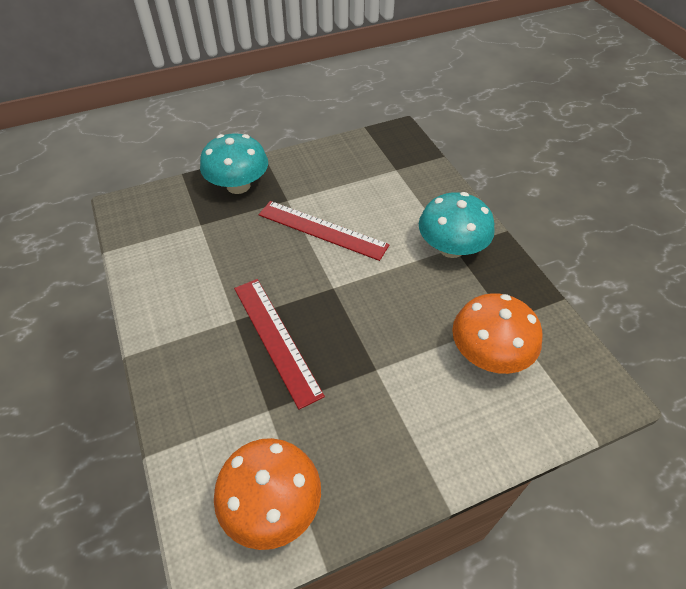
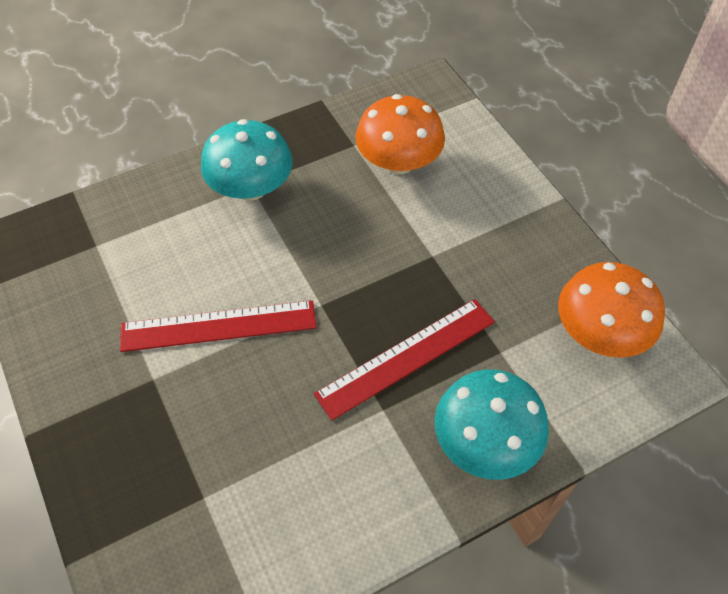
camera: 95 degrees left, 5 degrees up
turquoise mushroom [200,133,268,194] -> turquoise mushroom moved to [435,369,549,480]
red ruler [259,201,390,261] -> red ruler turned 60 degrees clockwise [120,300,317,352]

